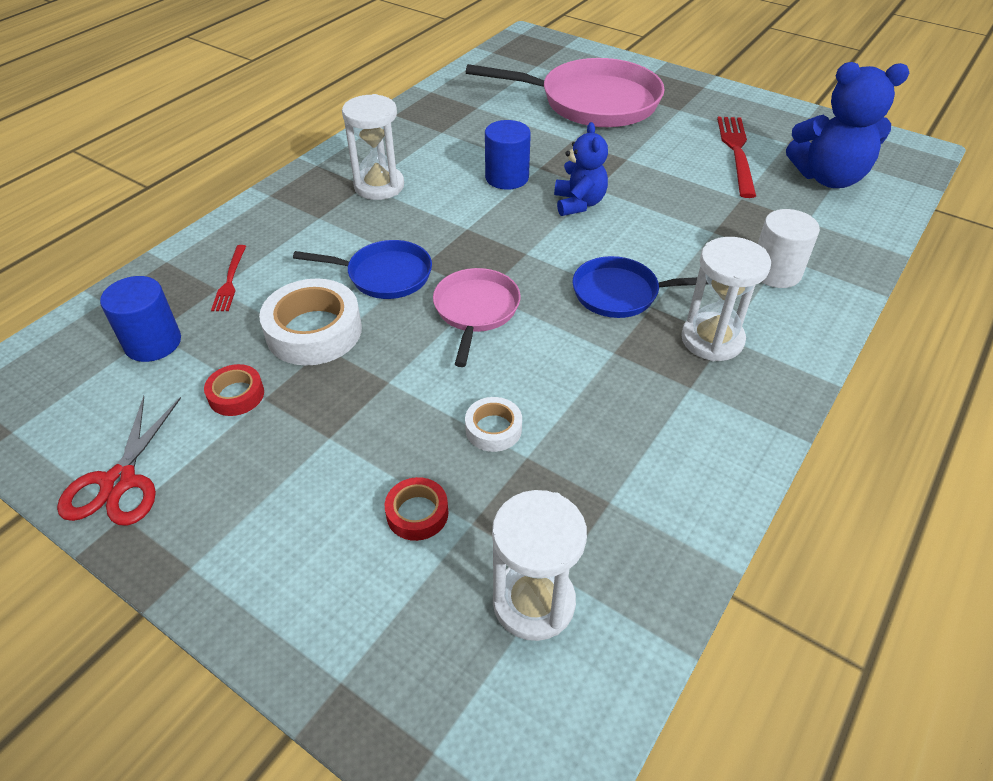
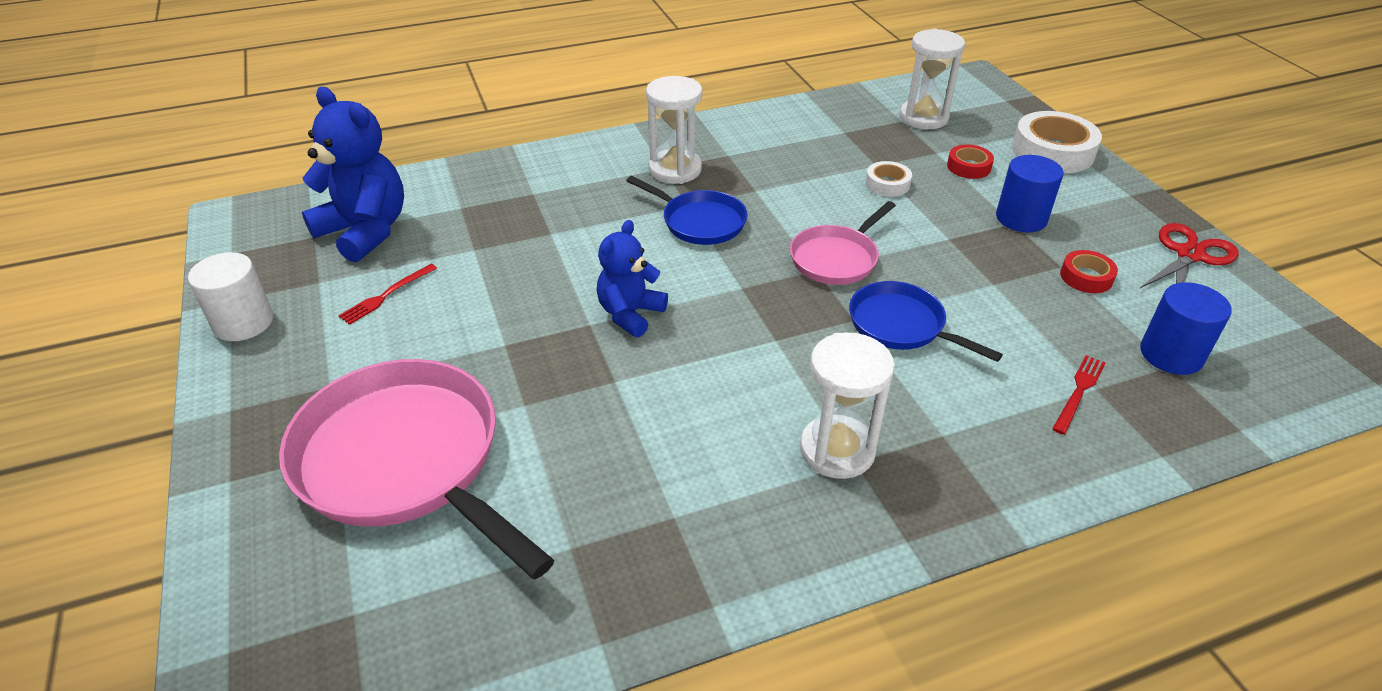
camera: 145 degrees left, 5 degrees down
white tape [259,279,362,366] -> white tape moved to [1012,111,1102,173]
blue cylinder [485,120,531,190] -> blue cylinder moved to [996,155,1063,232]
red fork [717,117,756,198] -> red fork [338,264,437,325], size x0.56
white cylinder [758,209,820,288] -> white cylinder moved to [188,252,273,341]

